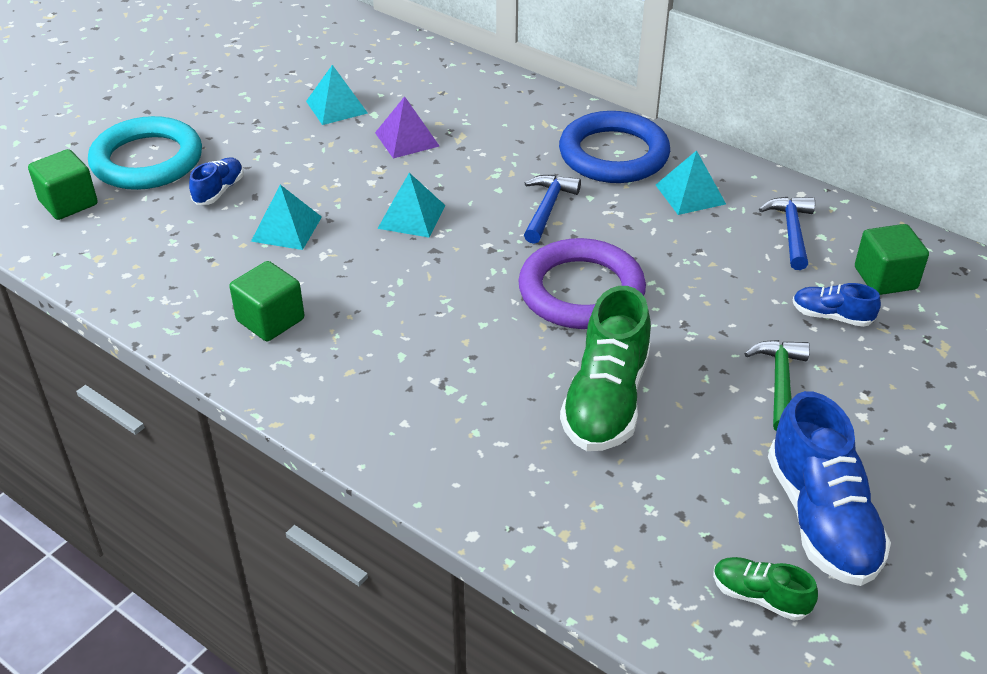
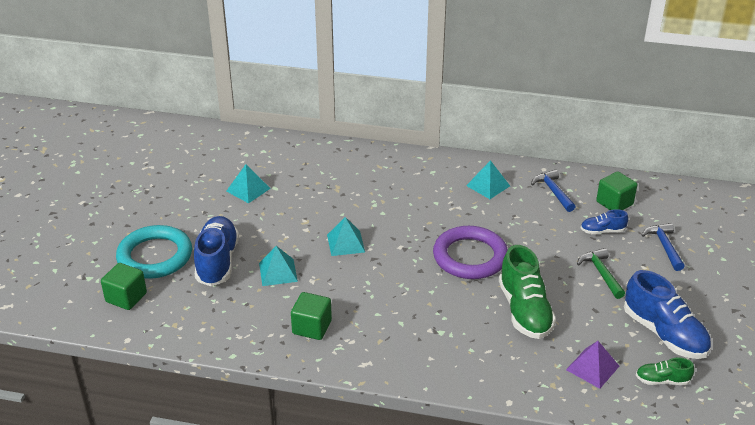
camera: 25 degrees left, 5 degrees down
blue shoe [189,157,244,205] -> blue shoe [194,216,239,286], size x1.98
purple pyramid [375,96,439,159] -> purple pyramid moved to [566,341,620,389]
blue hammer [524,175,581,244] -> blue hammer moved to [642,223,685,271]
blue ring [559,111,670,183] -> none

